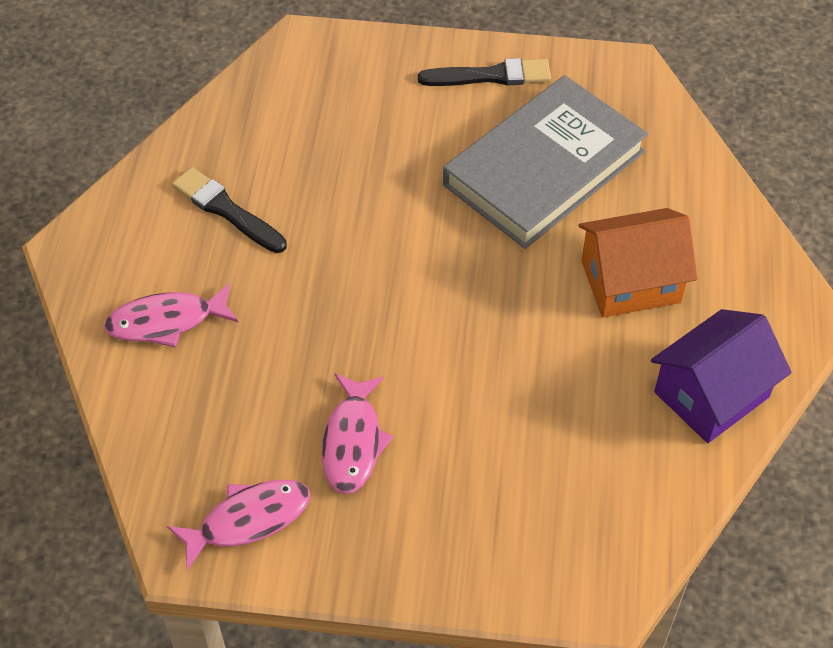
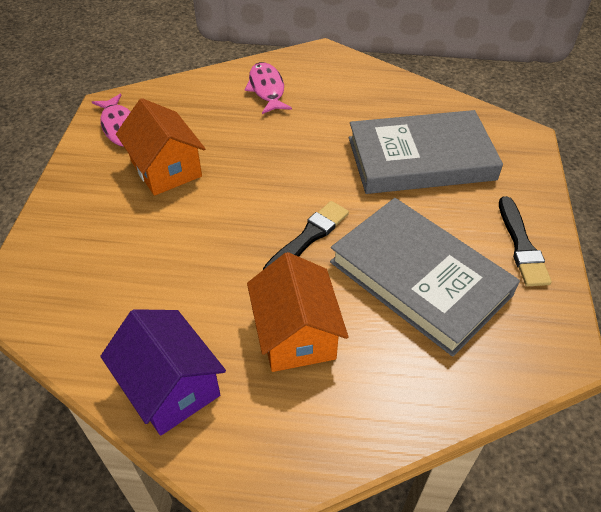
camera: 90 degrees right, 5 degrees down
black brush [172,167,287,253] -> black brush moved to [263,201,349,270]
pink fish [321,374,393,494] -> orange house [116,98,205,196]
none -> grey book [349,110,503,194]

